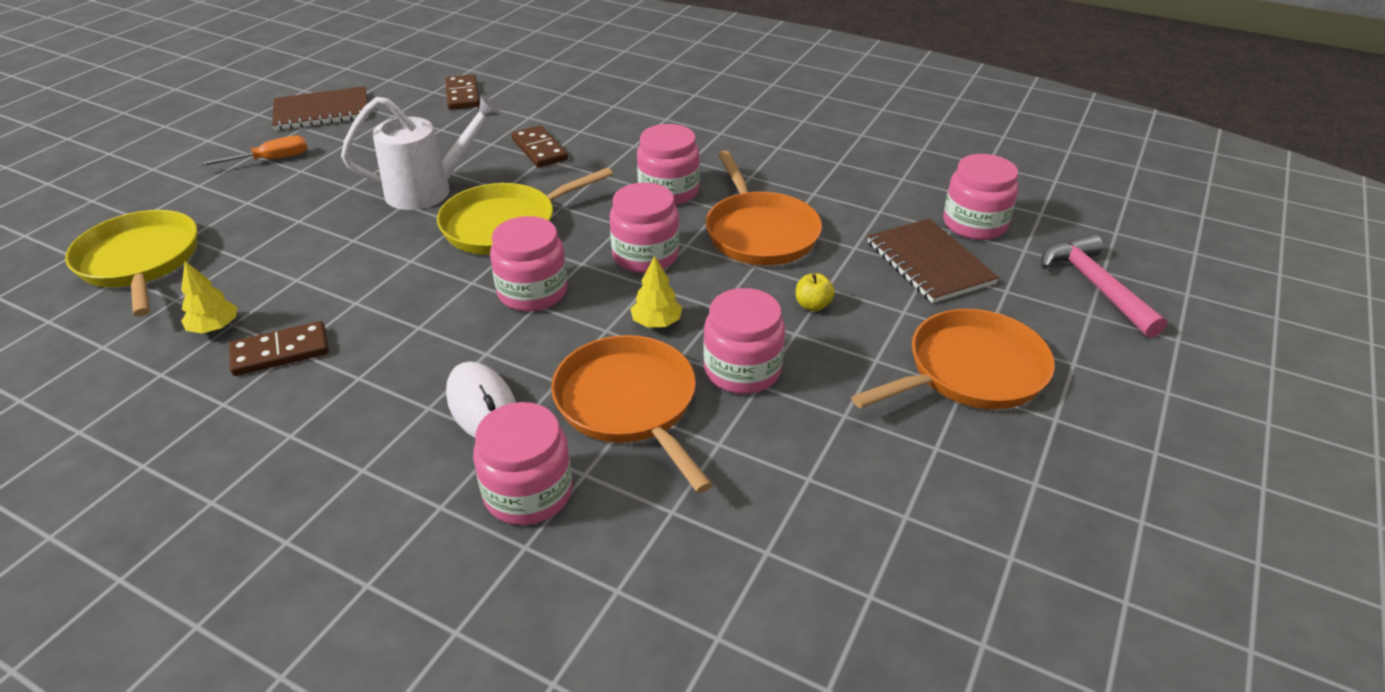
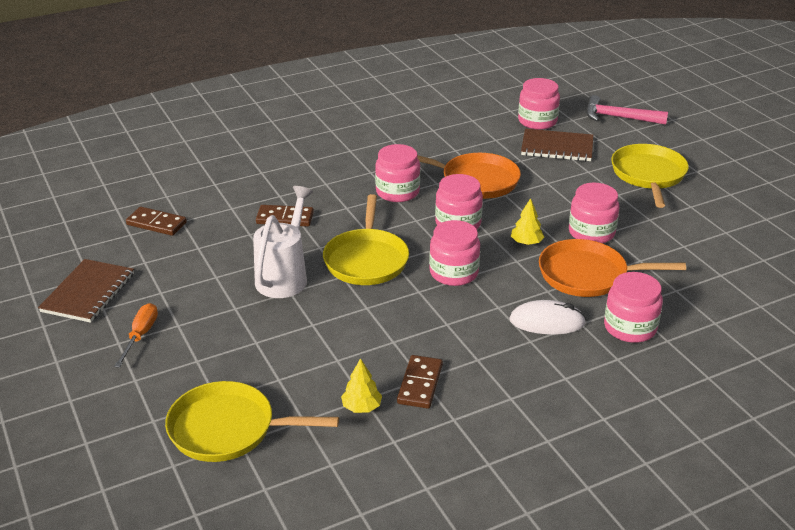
camera: 55 degrees left, 5 degrees down
yellow apple [796,273,835,311] -> none
orange pan [851,309,1055,409] -> yellow pan [611,144,689,208]

